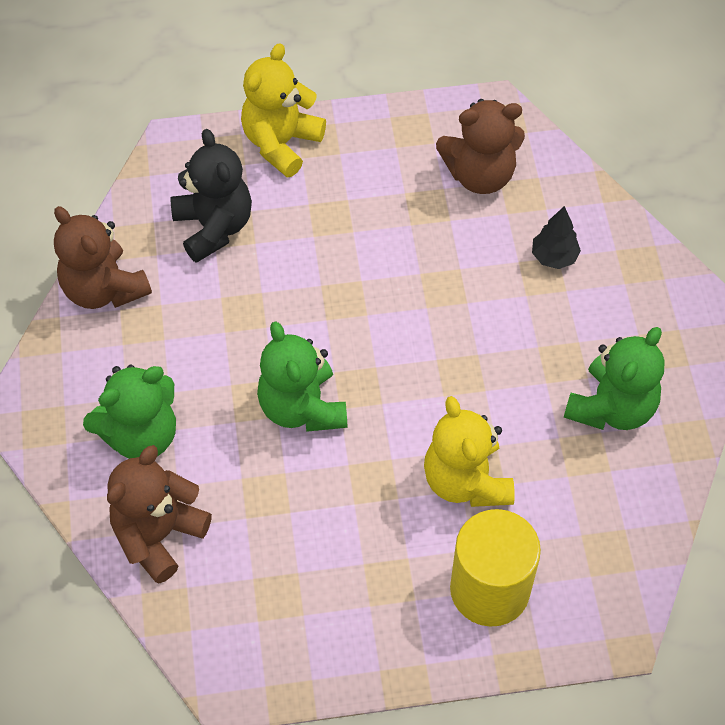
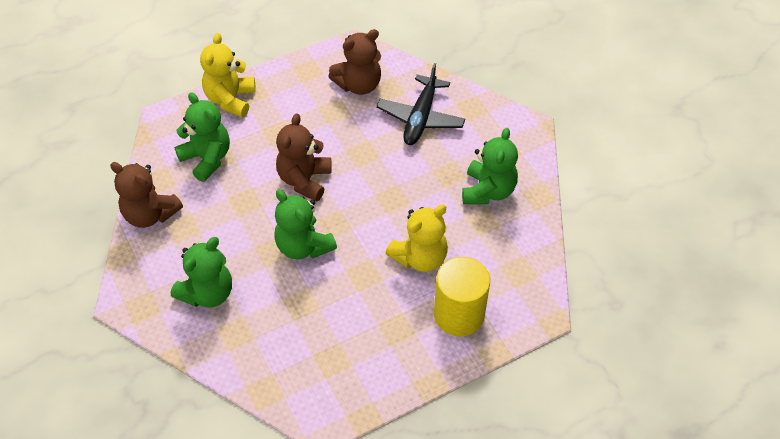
camera: 20 degrees left, 5 degrees down
brown teddy bear [107,445,212,584] -> brown teddy bear moved to [276,113,332,202]
black teddy bear [170,129,252,263] -> green teddy bear [174,92,230,182]
yellow teddy bear [424,396,515,507] -> yellow teddy bear turned 90 degrees counterclockwise [386,204,448,272]
black tree [532,206,581,269] -> black plane [376,63,465,145]

